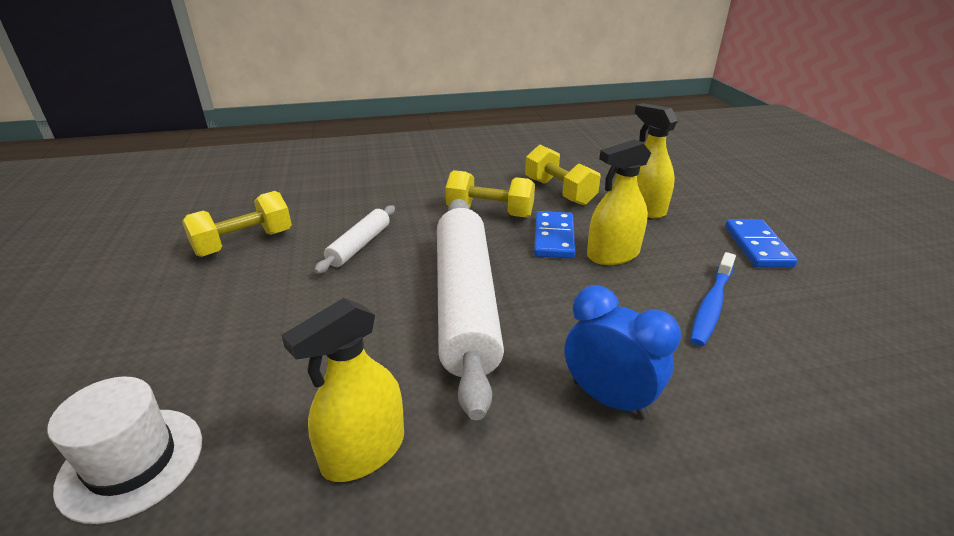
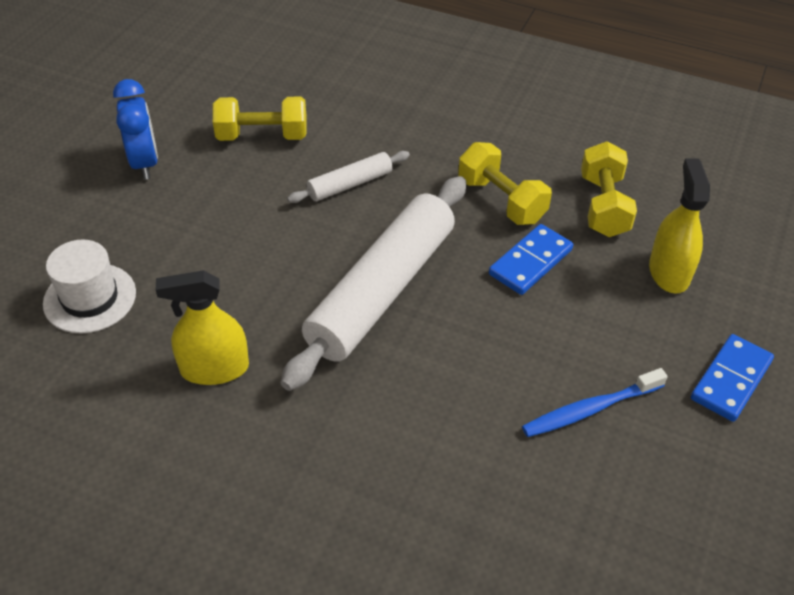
camera: 35 degrees right, 15 degrees up
blue clock [565,285,681,419] -> blue clock moved to [113,79,158,180]
yellow spray bottle [587,139,651,265] -> none

